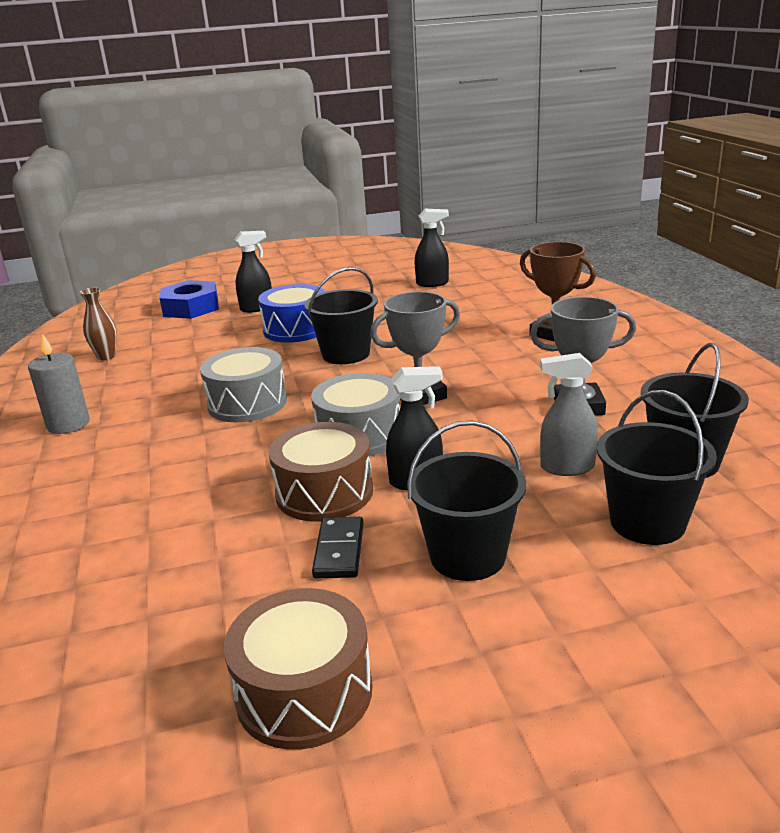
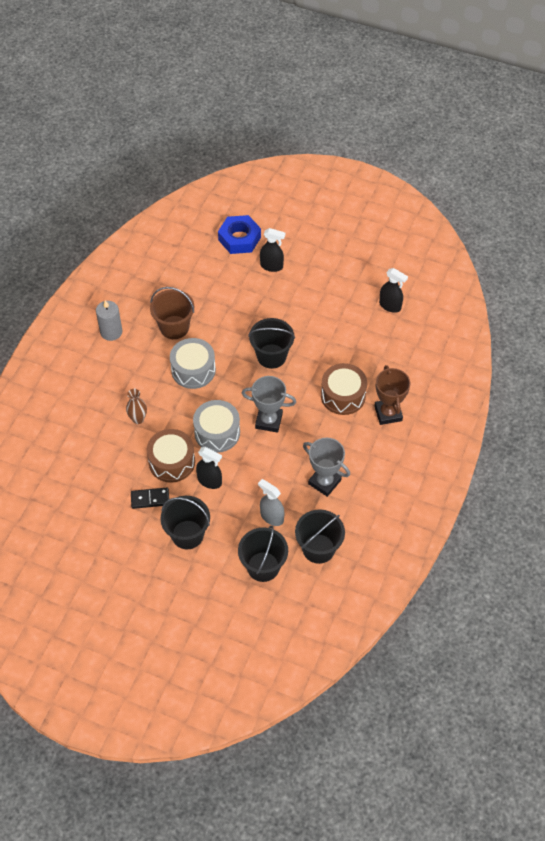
camera: 35 degrees right, 30 degrees up
brown vase [80,288,117,361] -> brown vase moved to [126,389,147,424]
brown drum [224,588,372,750] -> brown drum moved to [321,363,367,415]
blue drum [258,284,325,343] -> none
black domino [312,517,364,578] -> black domino turned 45 degrees clockwise [131,488,169,509]
none -> brown bucket [150,287,194,339]

